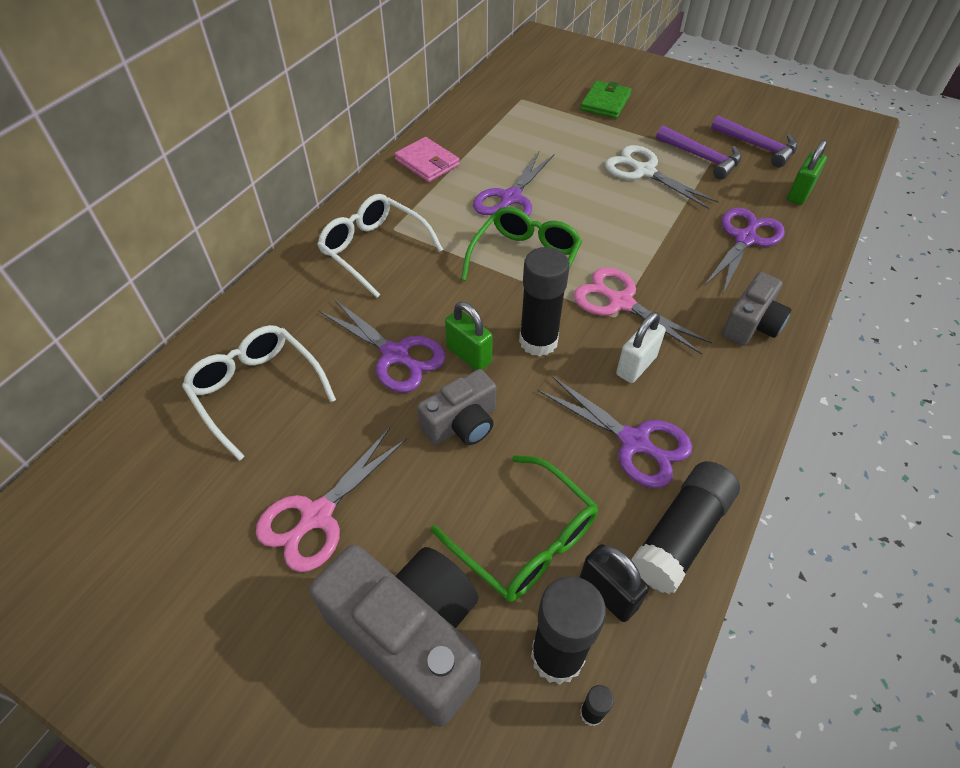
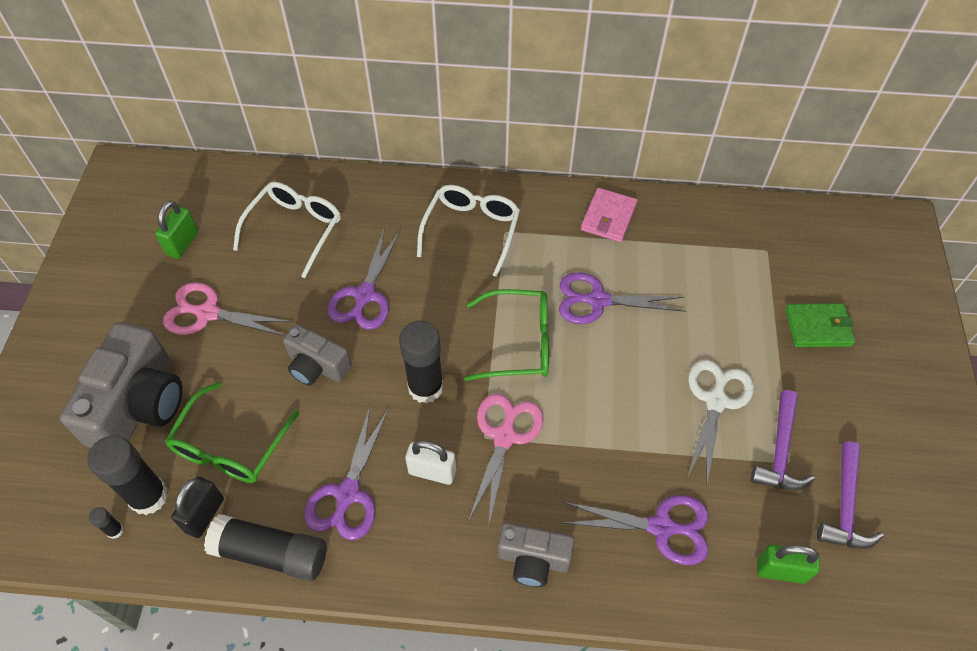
camera: 65 degrees right, 5 degrees up
green padlock [445,302,493,370] -> green padlock moved to [155,201,198,259]

